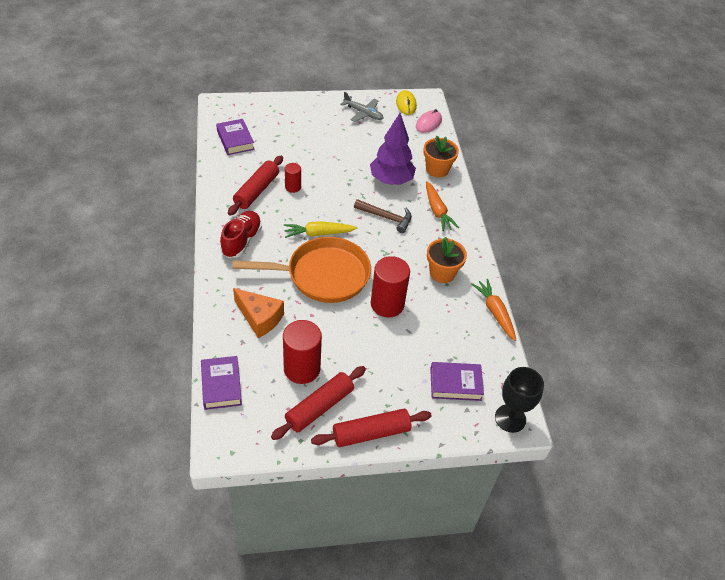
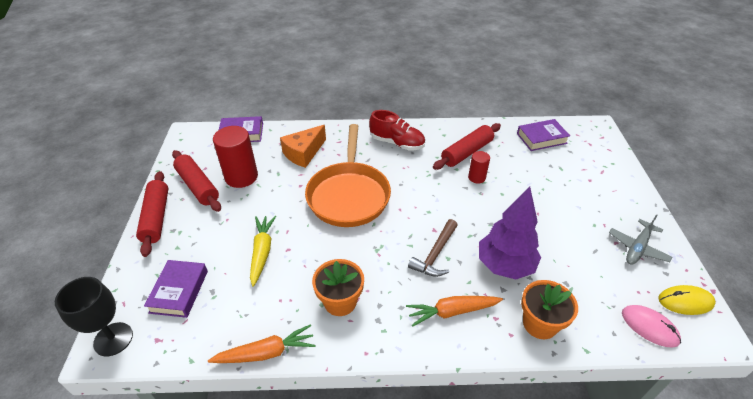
camera: 100 degrees right, 5 degrees down
red rolling pin [228,155,283,216] -> red rolling pin turned 75 degrees counterclockwise [433,123,501,170]
yellow carrot [284,221,357,238] -> yellow carrot moved to [250,216,276,287]
red cylinder [371,256,410,317] -> none

